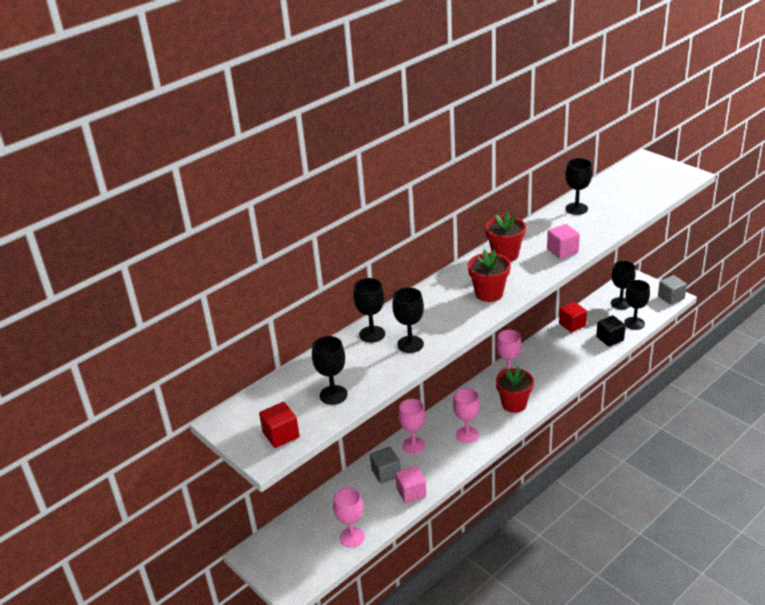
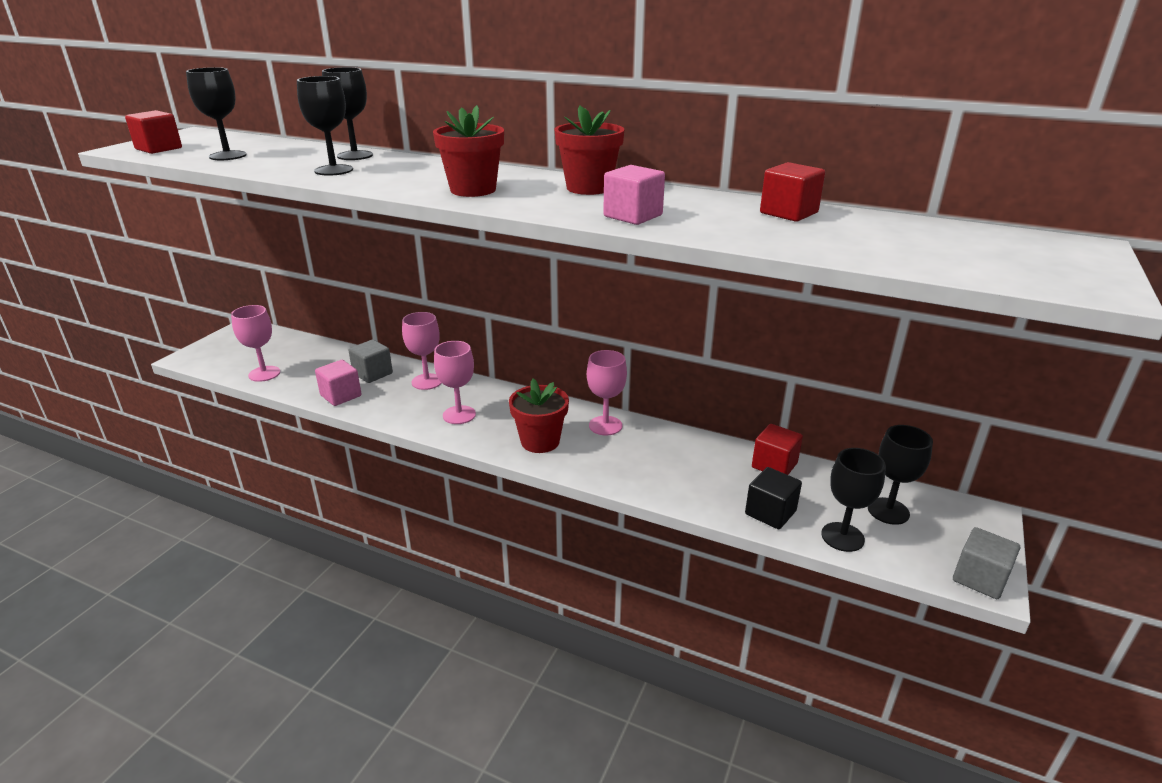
camera: 65 degrees right, 5 degrees down
black goblet [565,158,592,215] -> red cube [760,162,825,222]

